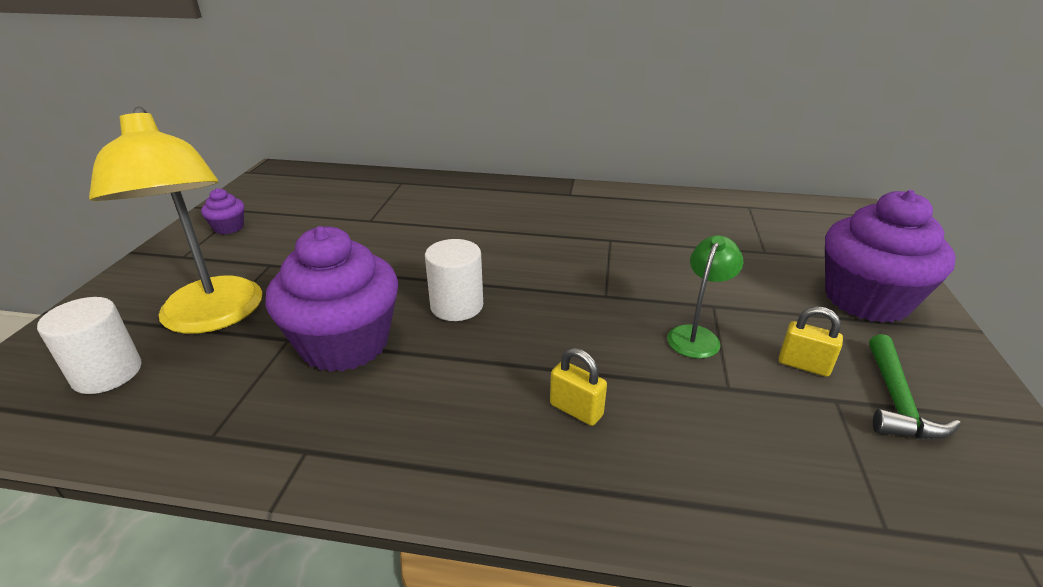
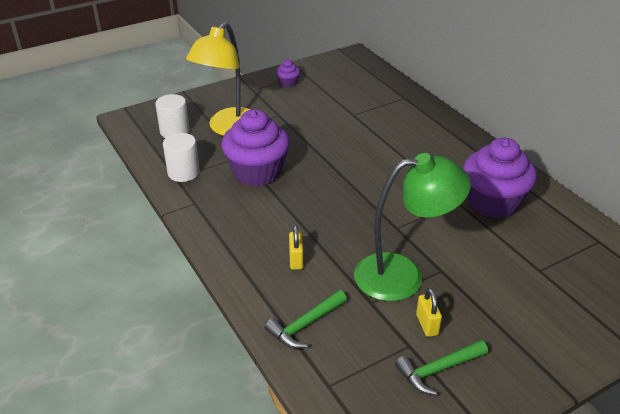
camera: 50 degrees right, 5 degrees up
white cylinder [425,239,483,321] -> white cylinder moved to [163,133,200,182]
green lamp [667,236,743,359] -> green lamp [354,153,471,301], size x1.99
purple cupcake [825,190,956,323] -> purple cupcake moved to [463,137,537,218]
none -> green hammer [265,290,347,349]

